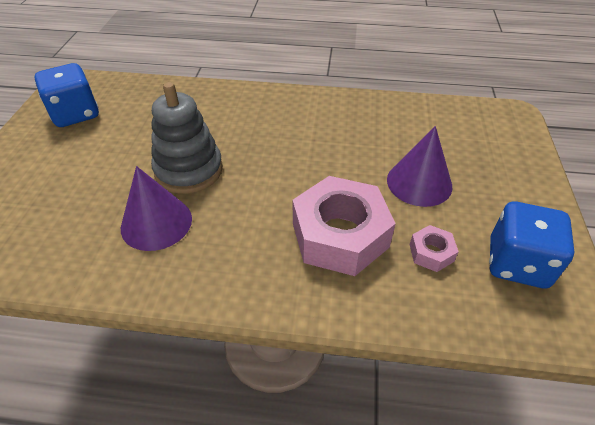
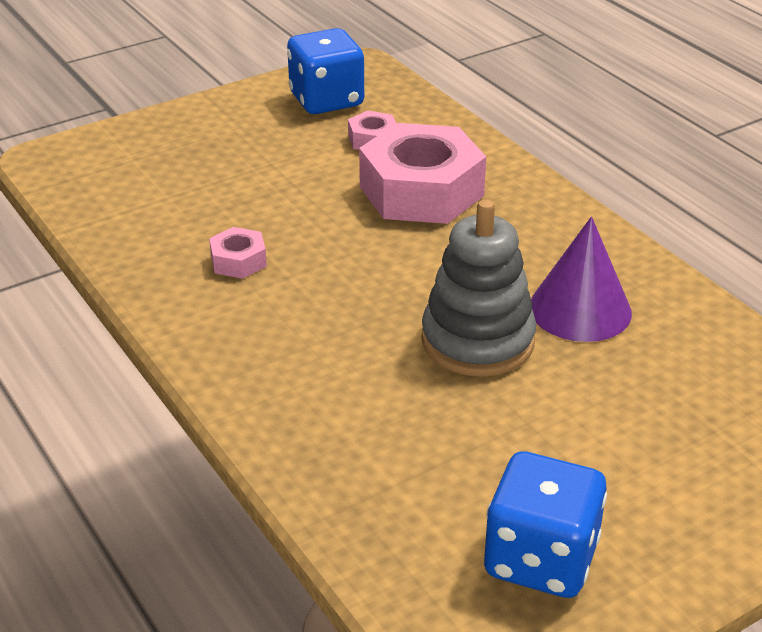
camera: 130 degrees left, 10 degrees down
purple cone [387,126,453,207] -> none
none -> pink nut [209,227,267,279]

